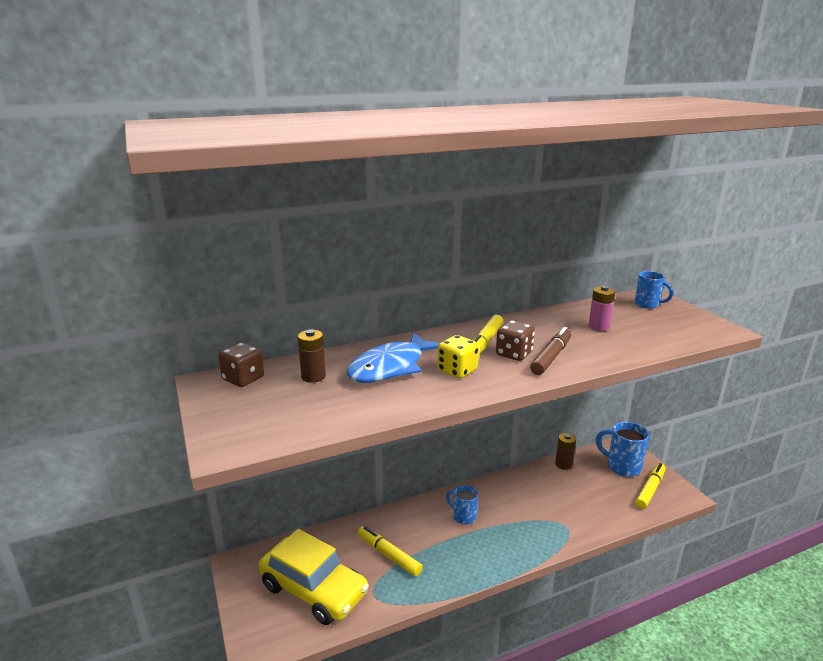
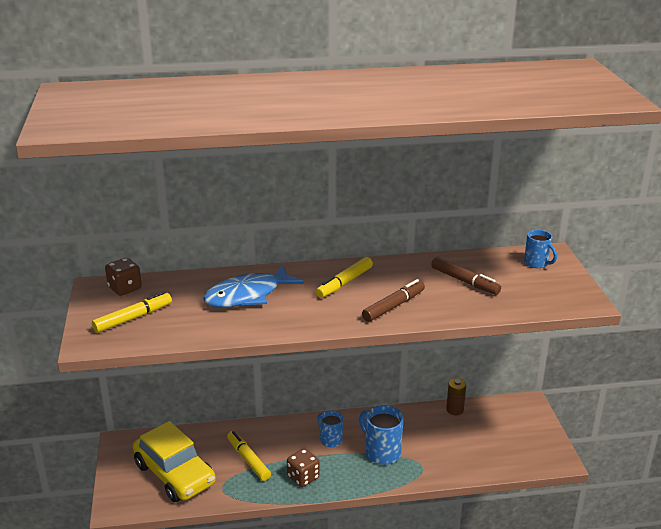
camera: 15 degrees right, 5 degrees up
brown battery [298,329,326,383] -> none
yellow dice [438,335,479,378] -> none
brown dice [496,320,535,361] -> brown dice moved to [287,449,320,487]
pink battery [589,286,615,331] -> brown marker [431,257,501,295]
blue mug [596,422,649,477] -> blue mug moved to [359,405,403,465]
yellow marker [635,463,666,509] -> yellow marker moved to [92,292,172,333]

